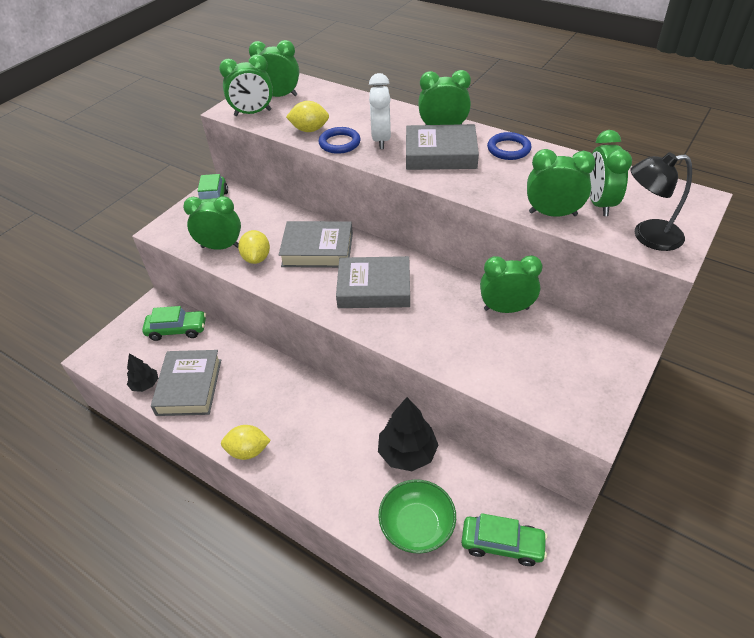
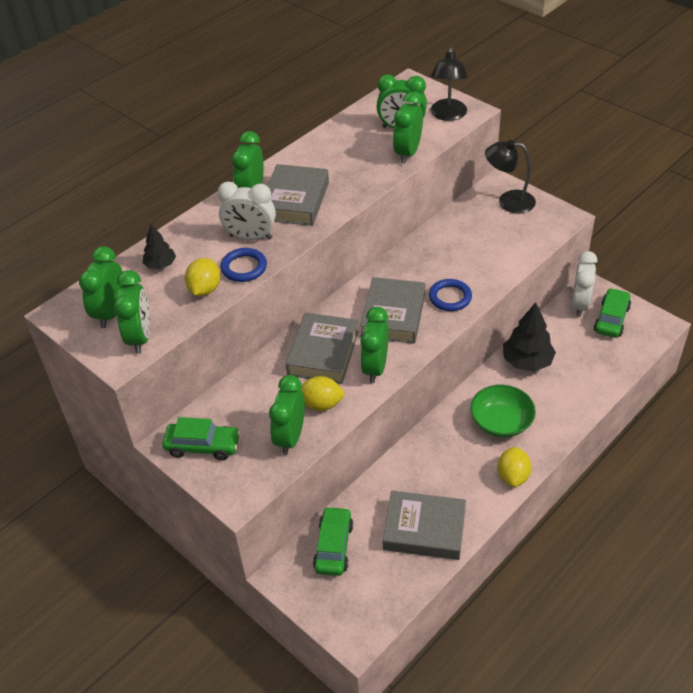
camera: 80 degrees left, 0 degrees up
black tree [127,353,158,392] -> black tree moved to [143,224,176,269]
green bowl [378,480,456,553] -> green bowl moved to [470,385,536,438]
green clock [480,255,542,313] -> green clock moved to [360,307,389,383]
blue ring [487,132,532,160] -> blue ring moved to [429,279,472,311]
none -> black lamp [485,140,536,214]
none -> white clock [571,251,597,317]

